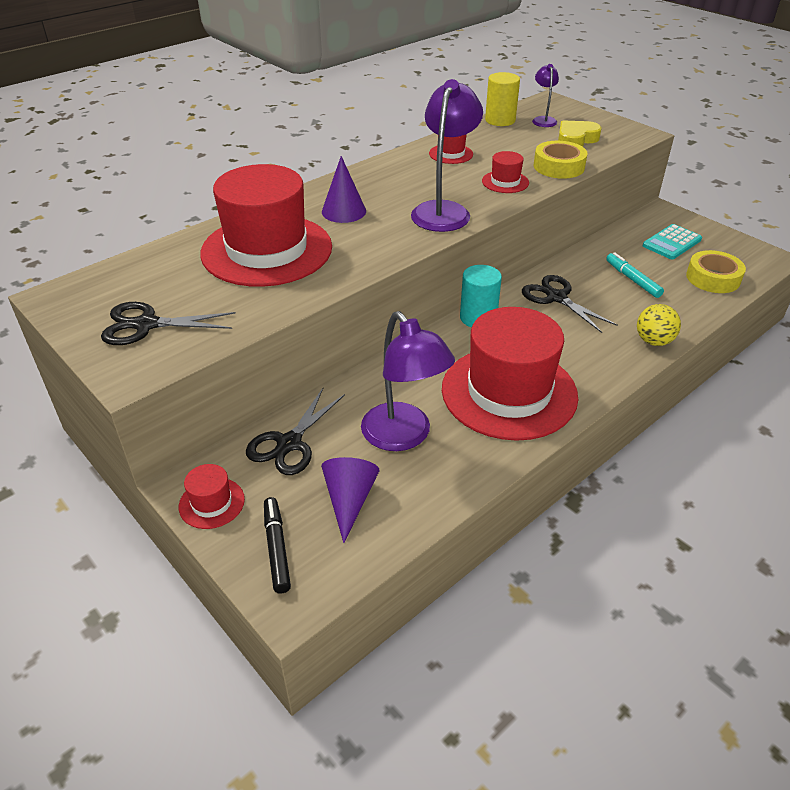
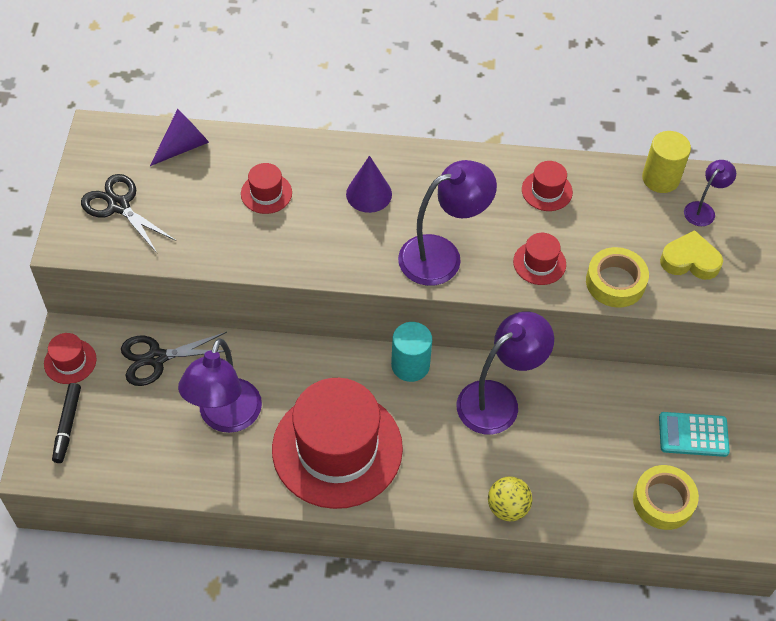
camera: 45 degrees right, 15 degrees up
red hat [200,164,332,287] -> red hat [241,163,292,214], size x0.41
black marker [264,497,291,594] -> black marker turned 150 degrees clockwise [52,383,81,463]
purple cone [321,457,379,543] -> purple cone moved to [150,109,209,166]
black scissors [522,275,617,333] -> purple lamp [457,312,554,435]
turquoise marker [606,252,664,298] -> none

